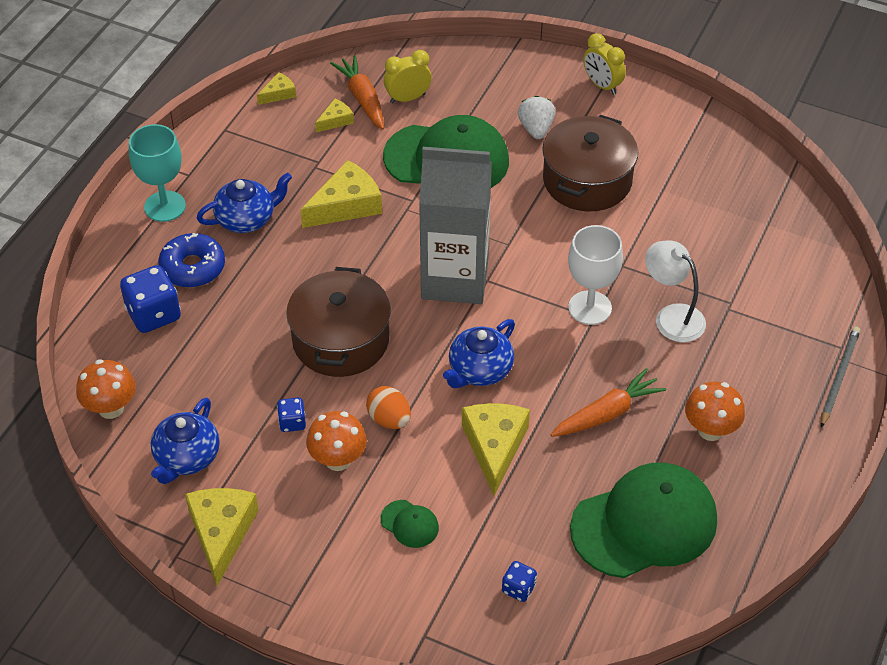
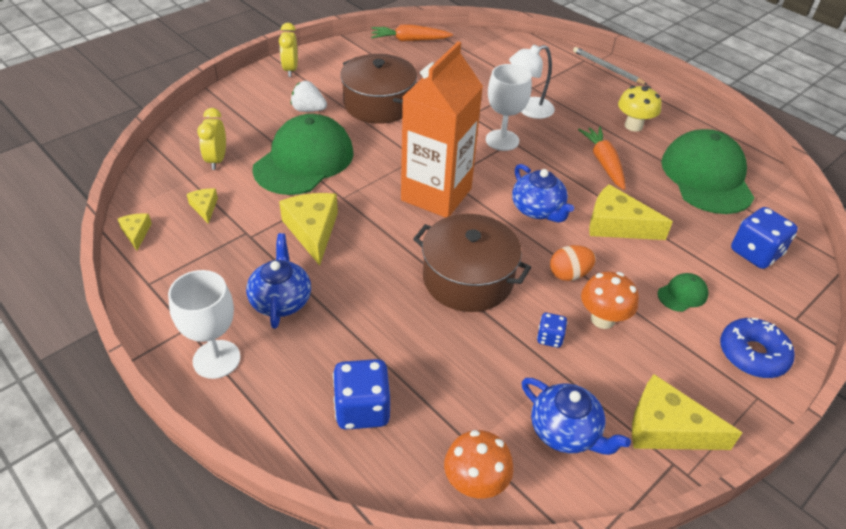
camera: 70 degrees left, 5 degrees down
turquoise goblet [129,124,186,222] -> white goblet [168,270,241,379]
blue donut [158,233,225,288] -> blue donut moved to [720,318,795,378]
orange carrot [330,55,384,130] -> orange carrot moved to [371,24,453,42]
grey carton [419,147,492,304] -> orange carton [401,42,483,218]
blue dice [502,561,537,602] -> blue dice [731,207,798,269], size x1.89
yellow clock [583,33,626,95] -> yellow clock turned 105 degrees clockwise [279,23,298,77]
orange mushroom [685,382,745,441] -> yellow mushroom [618,86,662,132]

